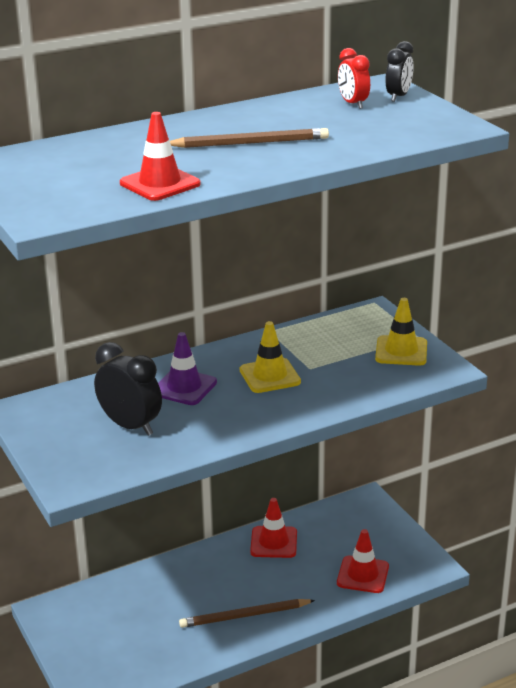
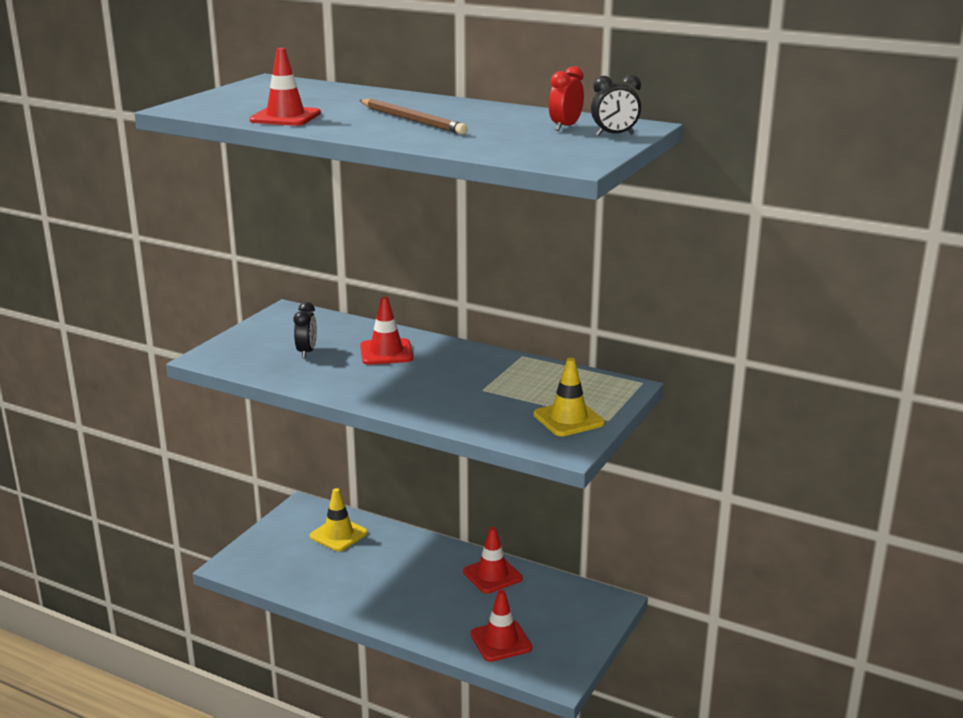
camera: 55 degrees right, 5 degrees down
black clock [94,342,162,436] -> black clock [294,302,317,358], size x0.61
purple traffic cone [158,332,217,405] -> red traffic cone [360,296,413,365]
brown pencil [179,599,315,628] -> none
yellow traffic cone [240,321,301,393] -> yellow traffic cone moved to [310,488,368,551]

